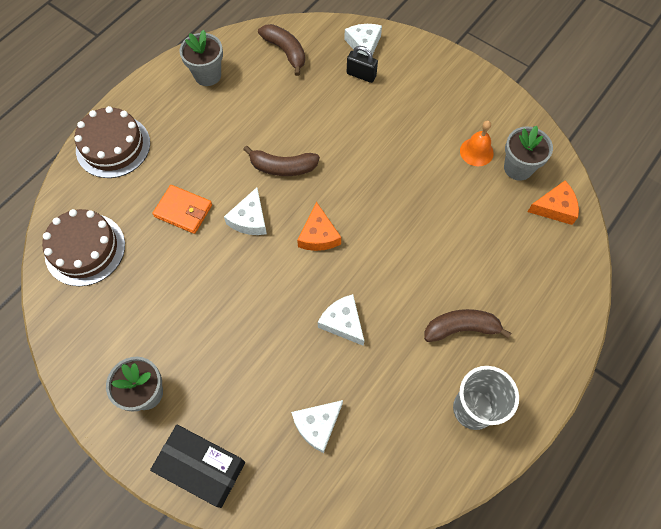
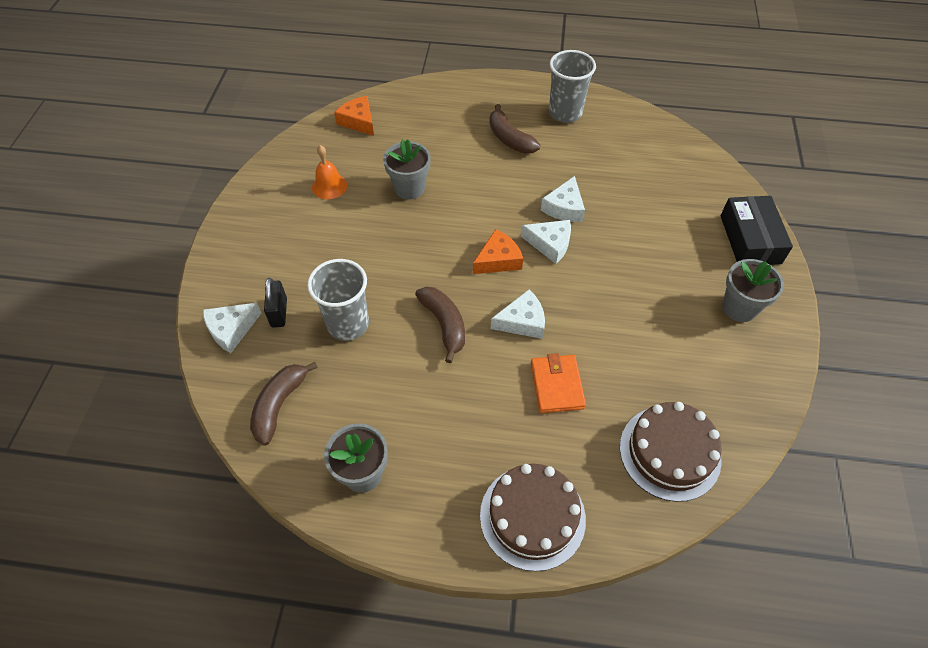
camera: 120 degrees left, 10 degrees down
white cheese [291,400,343,453] -> white cheese moved to [521,220,571,264]
grey flower pot [504,125,553,181] -> grey flower pot moved to [383,139,431,200]
none -> grey cup [307,259,369,341]

